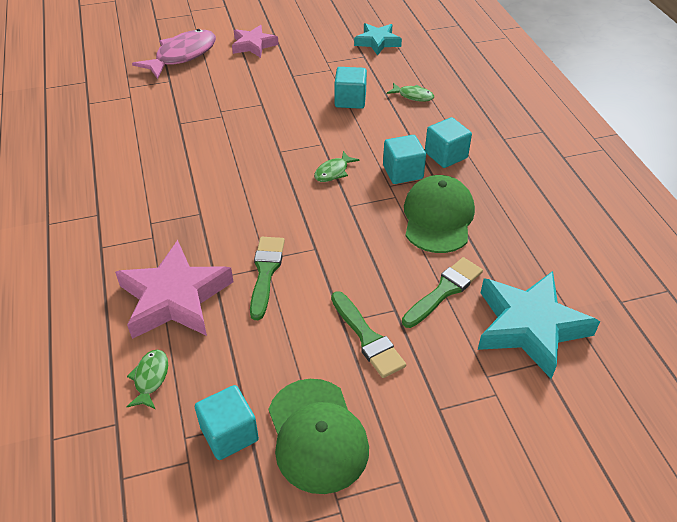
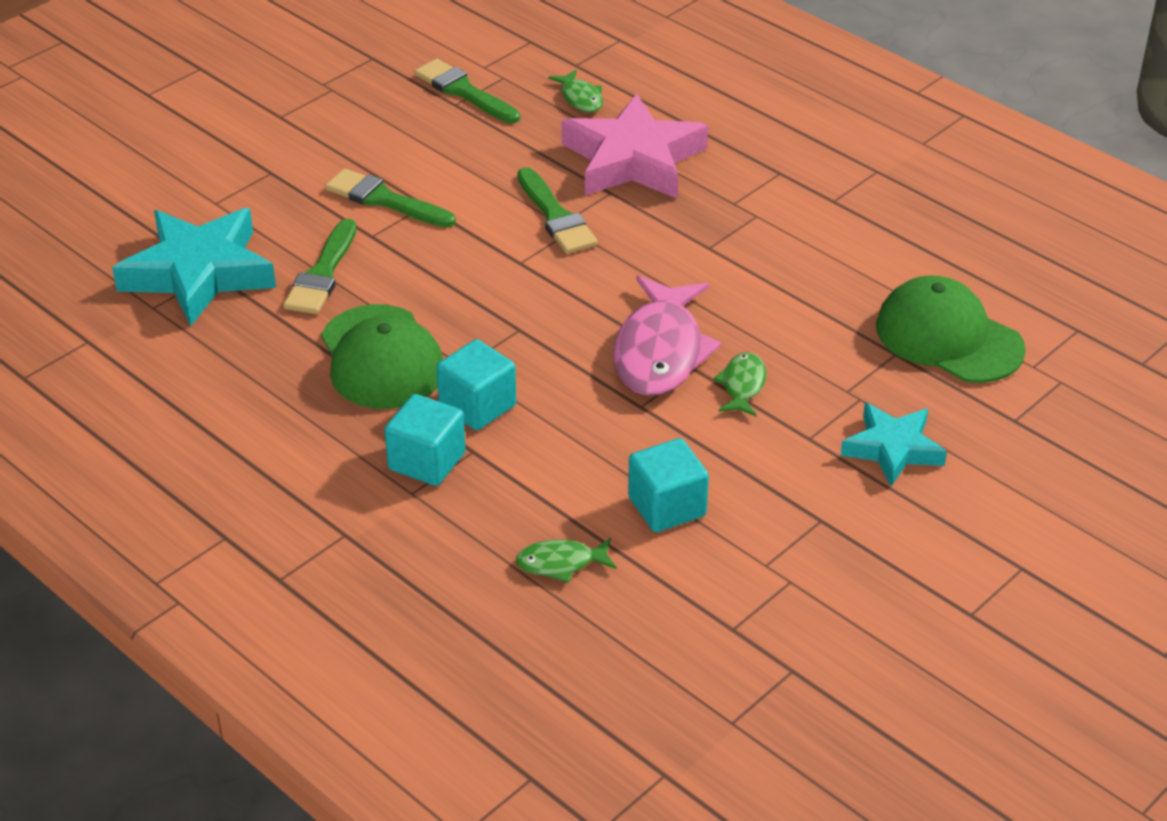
camera: 150 degrees right, 5 degrees down
pink fish [132,29,216,79] -> pink fish moved to [613,275,721,396]
turquoise cube [195,385,259,460] -> green brush [414,59,520,123]
pink star [232,25,279,58] -> none
green cap [269,379,369,494] -> green cap moved to [876,275,1026,383]
green fish [314,151,360,182] -> green fish moved to [713,352,766,416]
turquoise star [354,23,402,55] -> turquoise star moved to [841,403,947,486]

